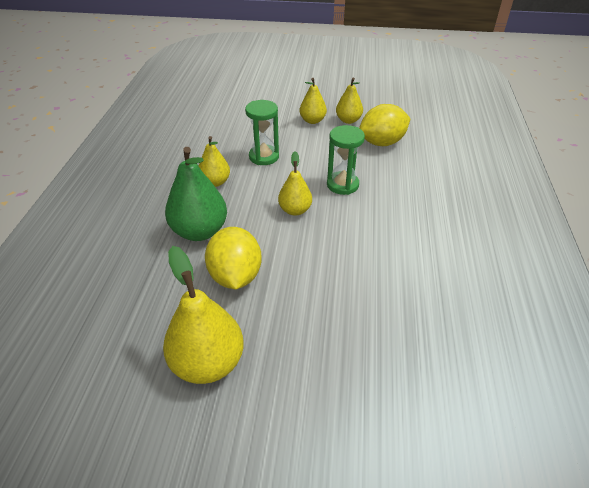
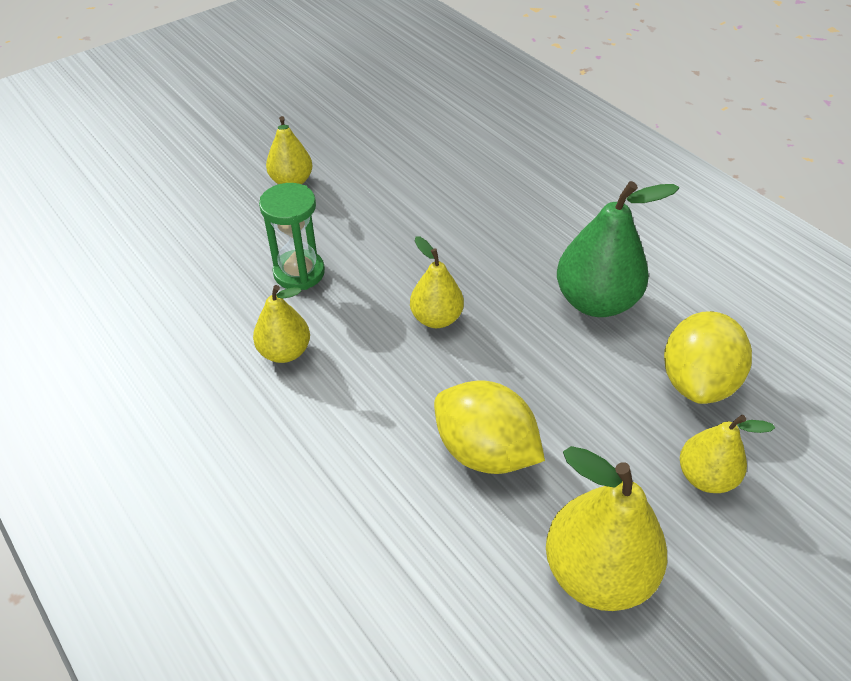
camera: 45 degrees left, 5 degrees up
green pear [165,147,227,241] -> green pear moved to [557,181,679,317]
green hourglass [327,125,365,195] -> none
yellow pear [336,77,363,124] -> yellow pear moved to [680,415,775,493]
yellow lemon [359,104,411,146] -> yellow lemon moved to [664,311,752,404]

